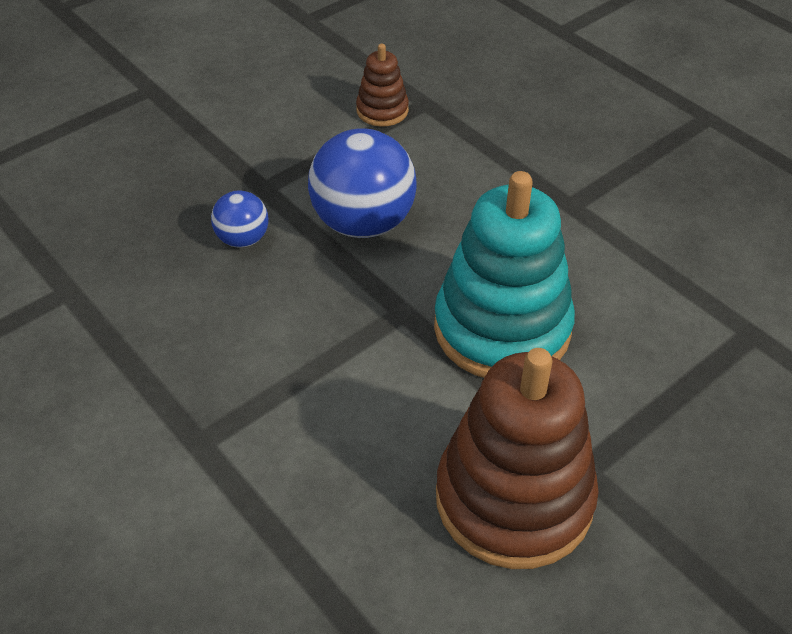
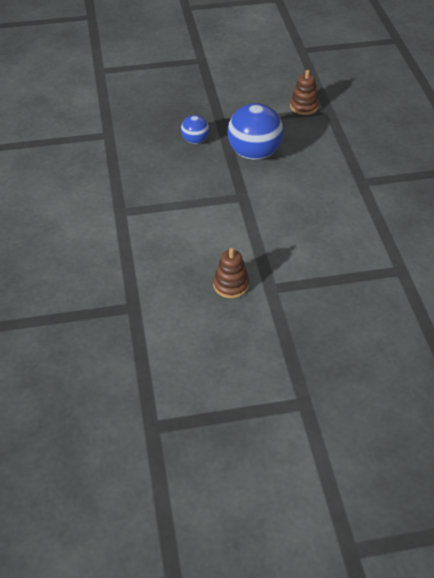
camera: 30 degrees right, 0 degrees up
turquoise stacking toy [434,171,575,378] -> none
brown stacking toy [436,348,599,569] -> brown stacking toy [213,248,249,298], size x0.47

